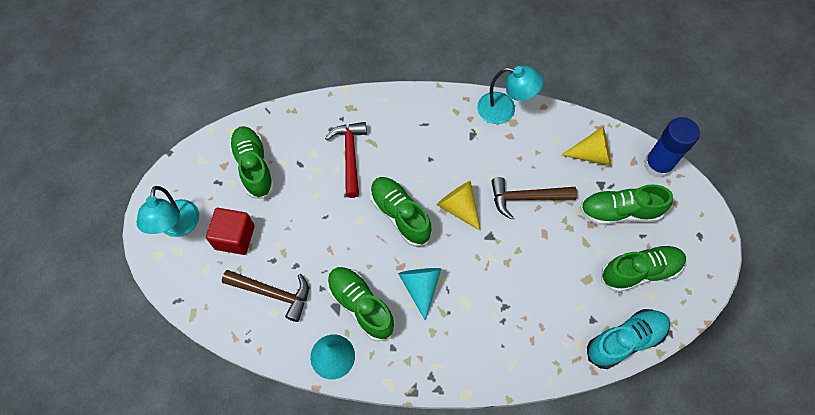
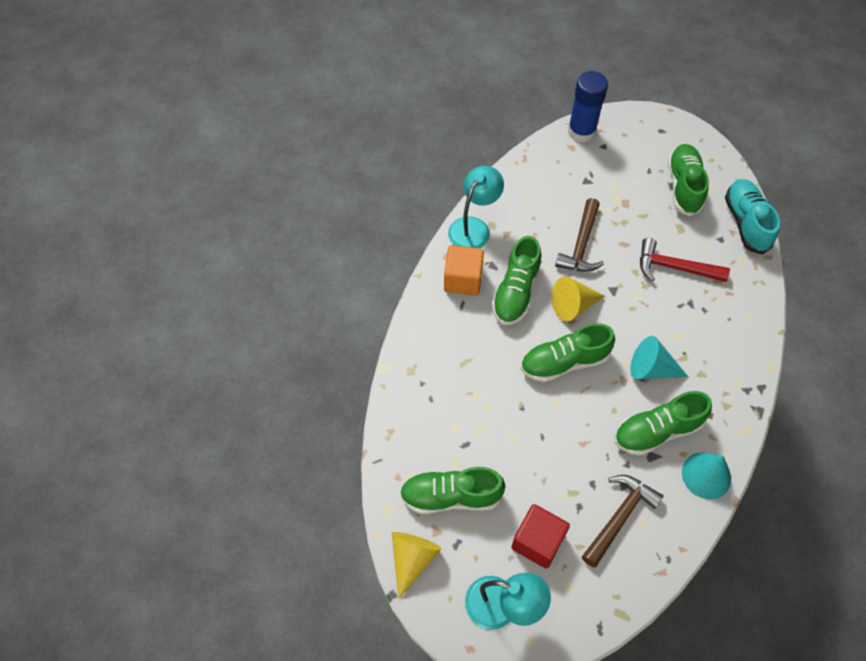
camera: 70 degrees left, 5 degrees down
red hammer [325,122,367,198] -> red hammer moved to [640,238,730,282]
yellow cone [561,126,611,166] -> yellow cone moved to [392,532,442,599]
green shoe [580,184,673,225] -> green shoe moved to [492,236,541,325]
none -> orange cube [444,245,484,296]

